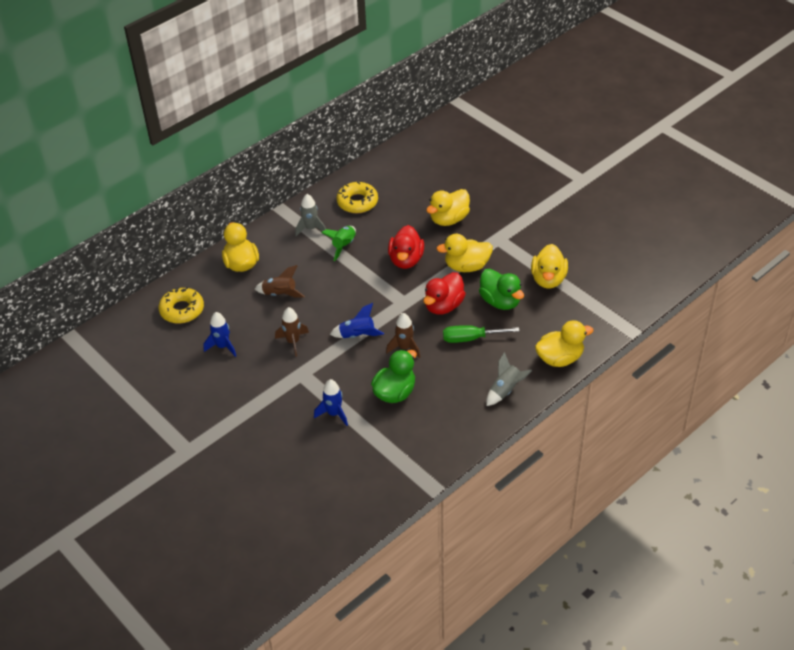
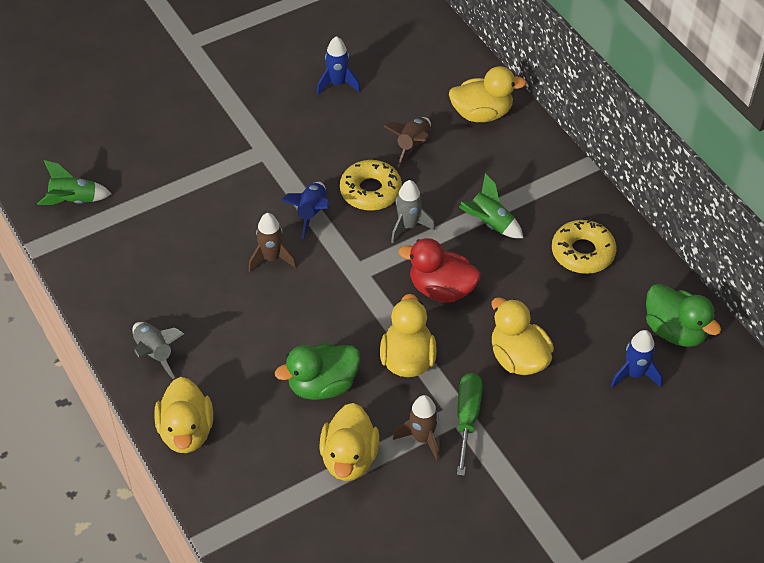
camera: 100 degrees right, 5 degrees up
yellow donut [159,287,204,324] -> yellow donut moved to [340,160,402,211]
brown rocket [275,307,309,356] -> brown rocket moved to [393,395,439,461]
grey rocket [295,194,326,236] -> grey rocket moved to [391,180,435,243]
blue rocket [314,379,348,426] -> blue rocket moved to [611,330,663,387]
green duck [371,350,417,403] -> green duck moved to [646,284,721,347]
red duck [423,272,466,315] -> none
green screwdriver [443,325,519,343] -> green screwdriver moved to [457,373,483,476]
yellow duck [531,244,568,289] -> yellow duck turned 105 degrees counterclockwise [319,403,379,481]
none -> green rocket [37,160,112,205]

